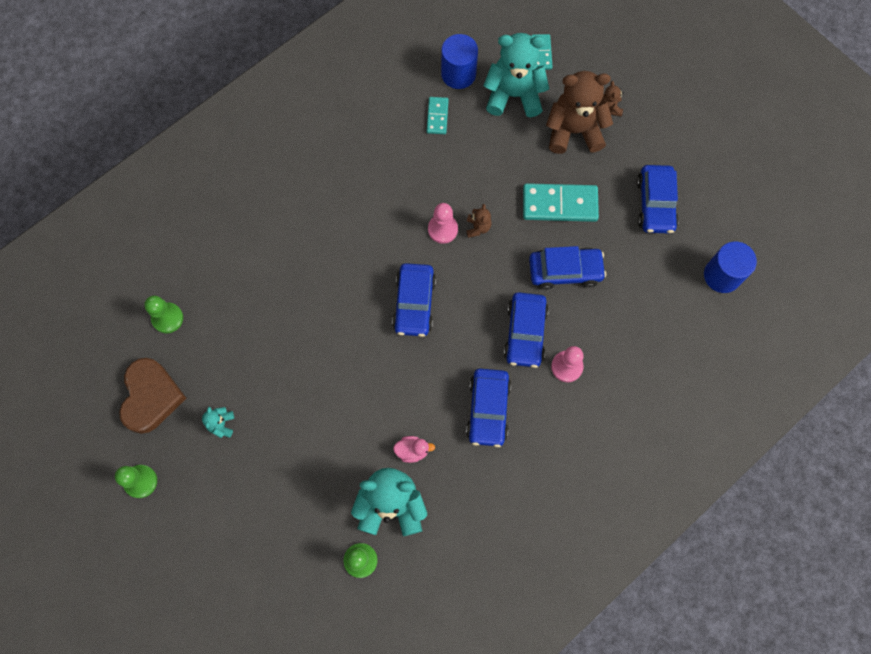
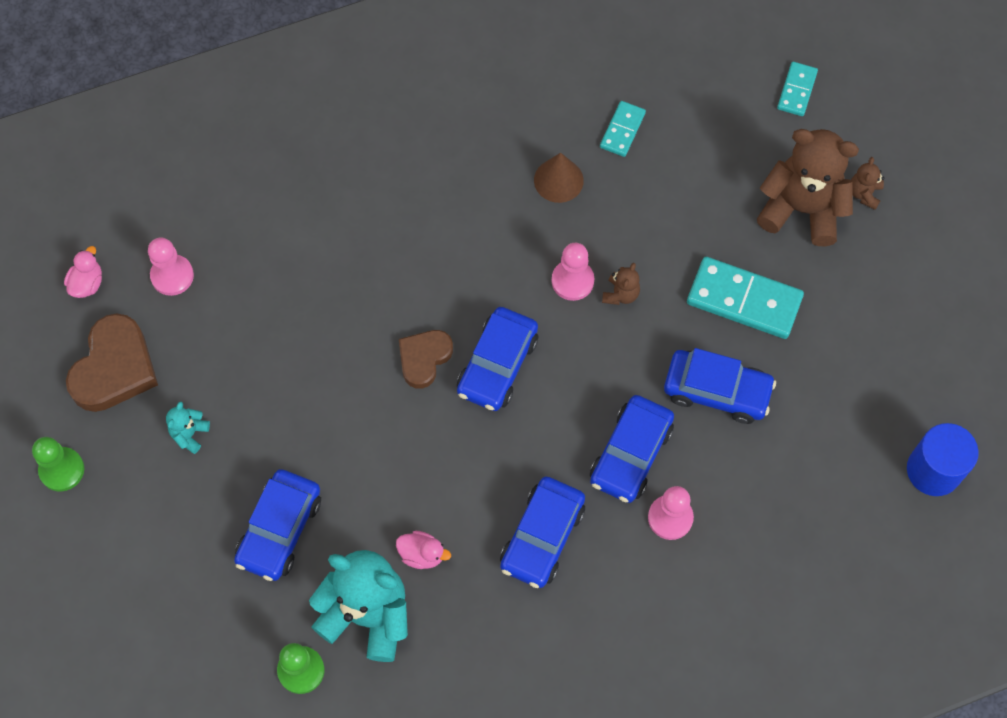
camera: 20 degrees right, 5 degrees down
green pawn [144,296,183,333] -> pink pawn [148,237,194,296]
blue cylinder [441,34,478,89] -> none
turquoise teddy bear [483,33,549,117] -> none
blue car [637,165,679,234] -> blue car moved to [234,469,321,581]
none -> pink duck [64,246,102,298]
none -> brown heart [399,330,453,389]
none -> brown cone [534,153,584,203]

